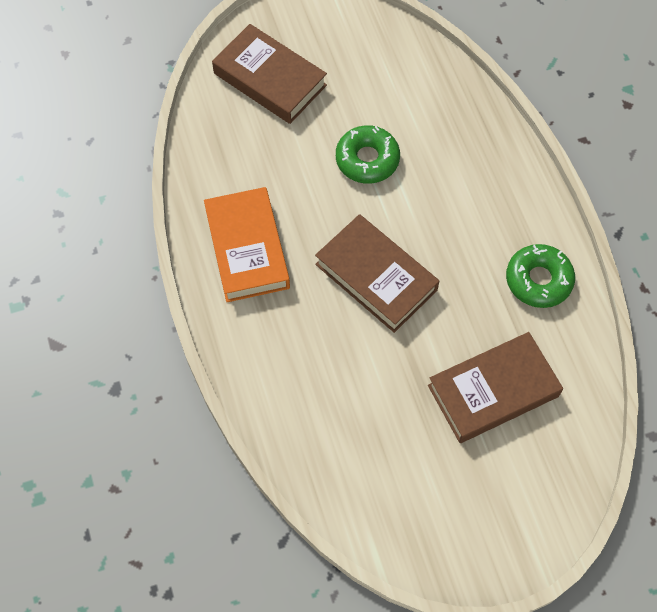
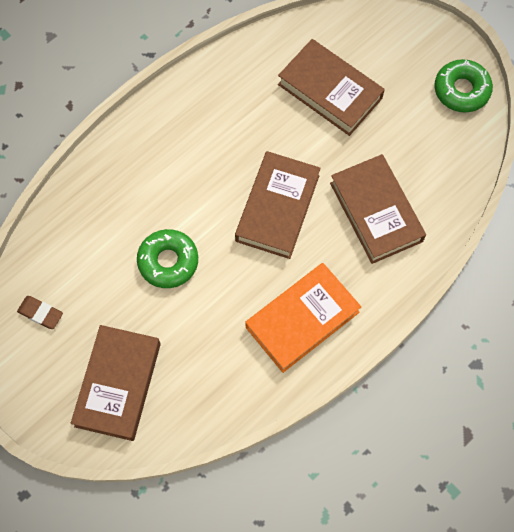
camera: 115 degrees left, 5 degrees up
green donut [506,244,575,308] -> green donut moved to [434,59,493,113]
none -> brown eraser [17,296,63,329]
none -> brown book [330,154,426,264]

